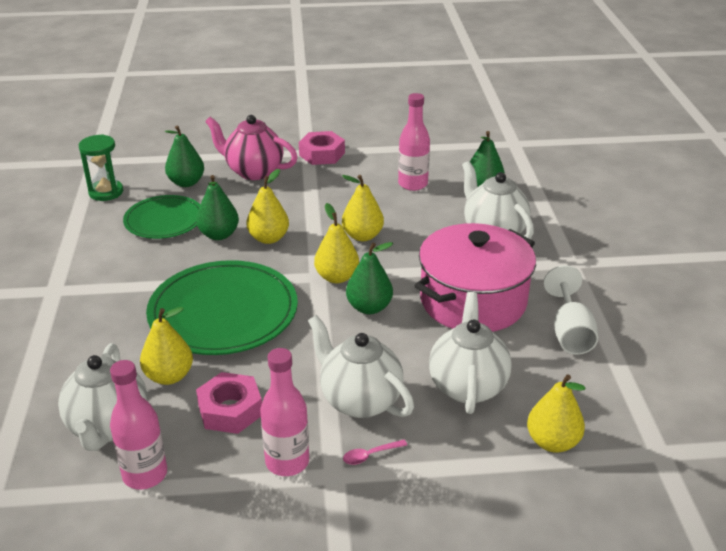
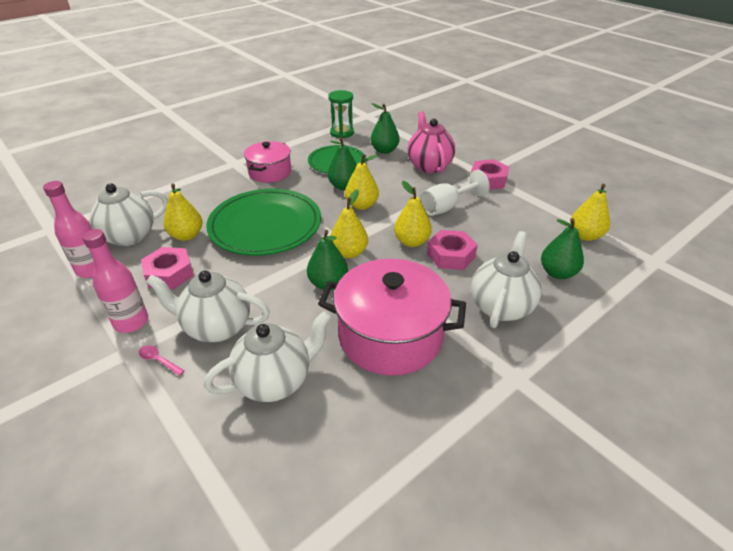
camera: 55 degrees right, 5 degrees up
white teapot [308,315,414,418] -> white teapot turned 90 degrees counterclockwise [146,271,270,342]
pink bottle [398,93,430,191] -> none
yellow pear [527,375,585,453] -> yellow pear moved to [570,184,610,241]
white goblet [544,265,598,355] -> white goblet moved to [421,170,489,216]
none -> pink pot [244,141,291,183]
none -> pink nut [427,230,478,270]

